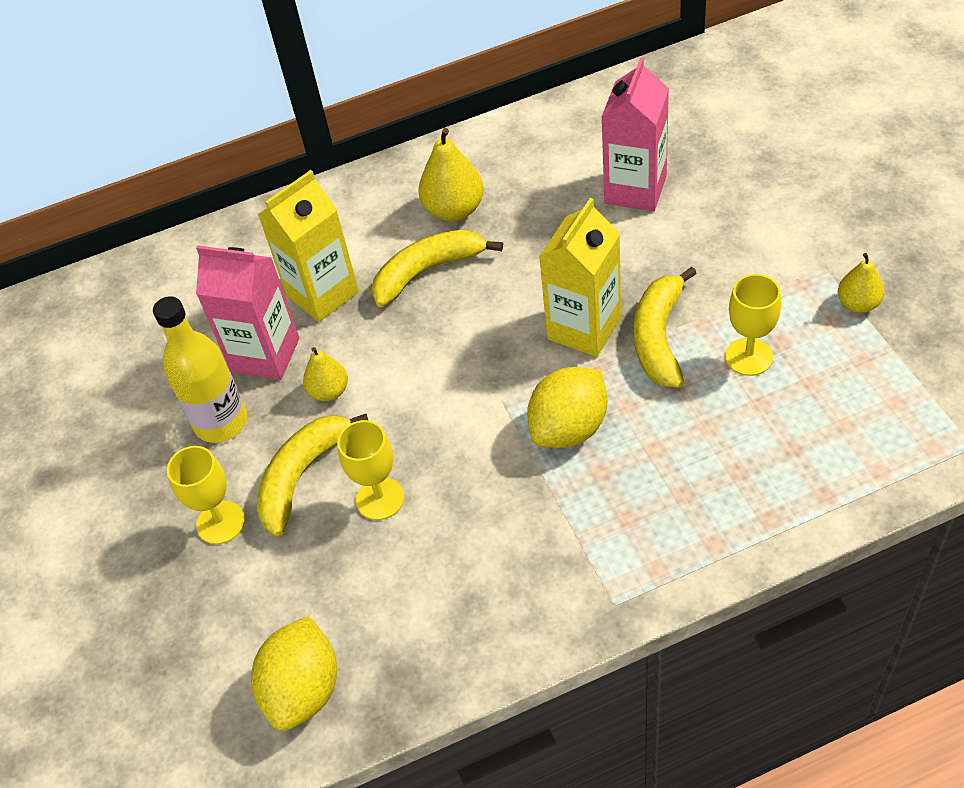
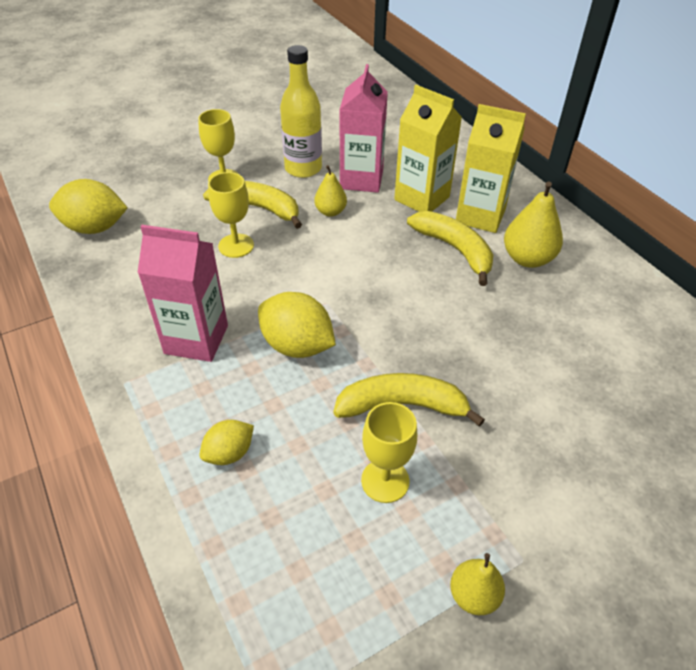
camera: 75 degrees right, 5 degrees down
yellow carton [539,198,621,357] -> yellow carton moved to [456,104,526,233]
pink carton [601,57,669,211] -> pink carton moved to [137,225,228,362]
none -> yellow lemon [200,420,254,465]

